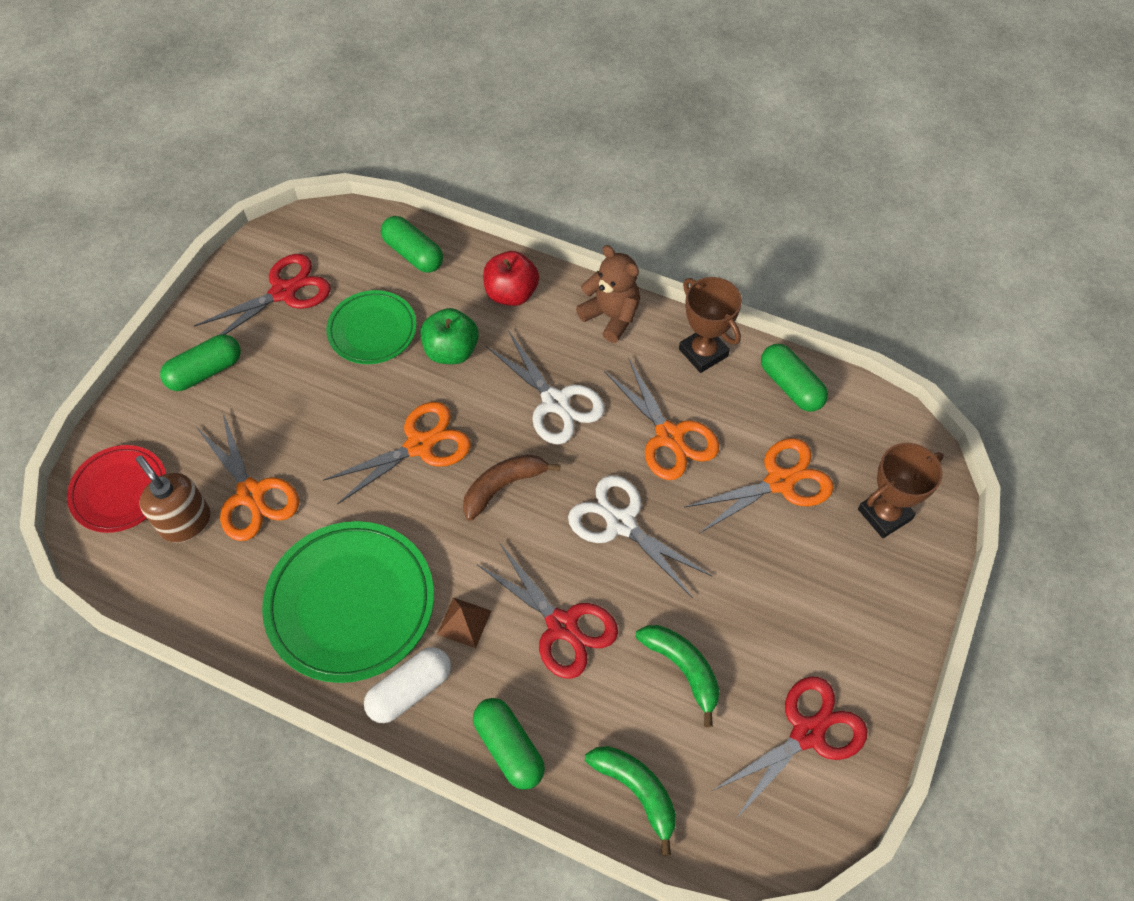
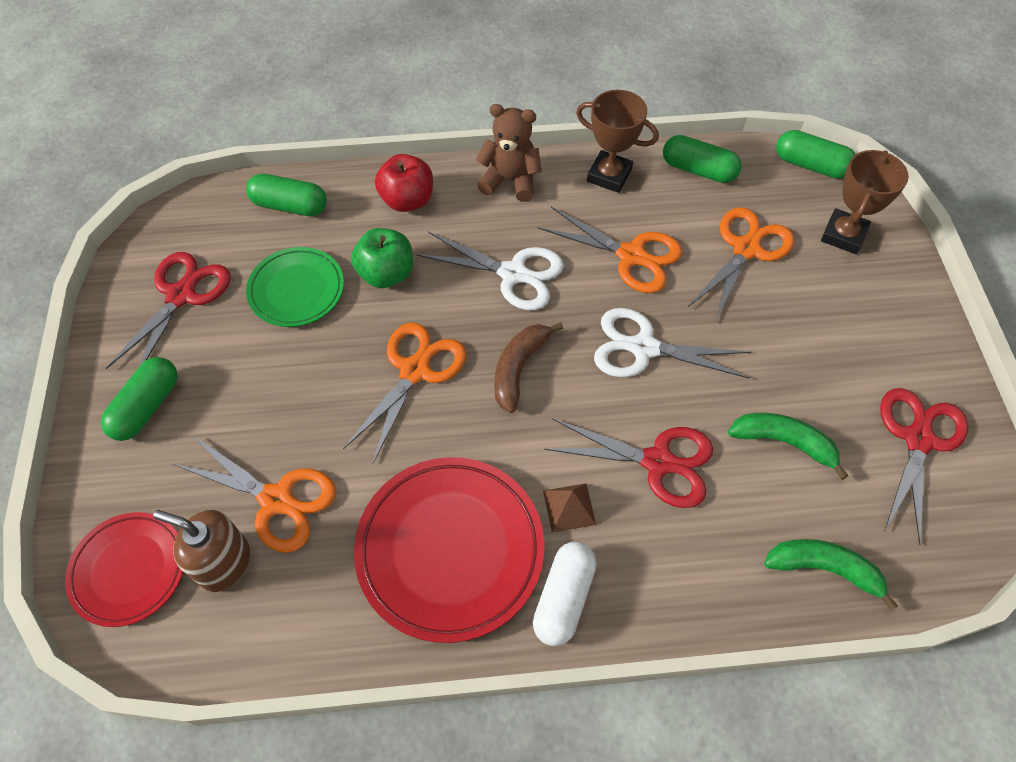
camera: 30 degrees left, 0 degrees up
green plate [262,521,434,683] -> red plate [354,457,544,643]
green capsule [473,698,545,790] -> green capsule moved to [776,130,856,179]

